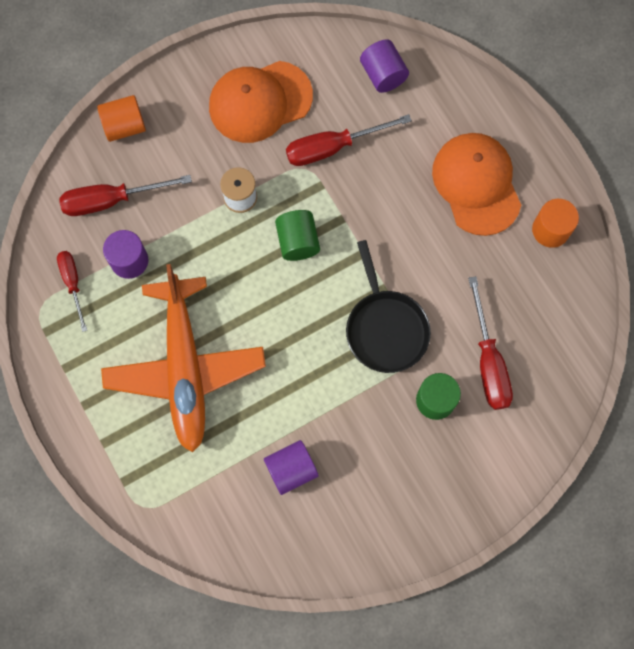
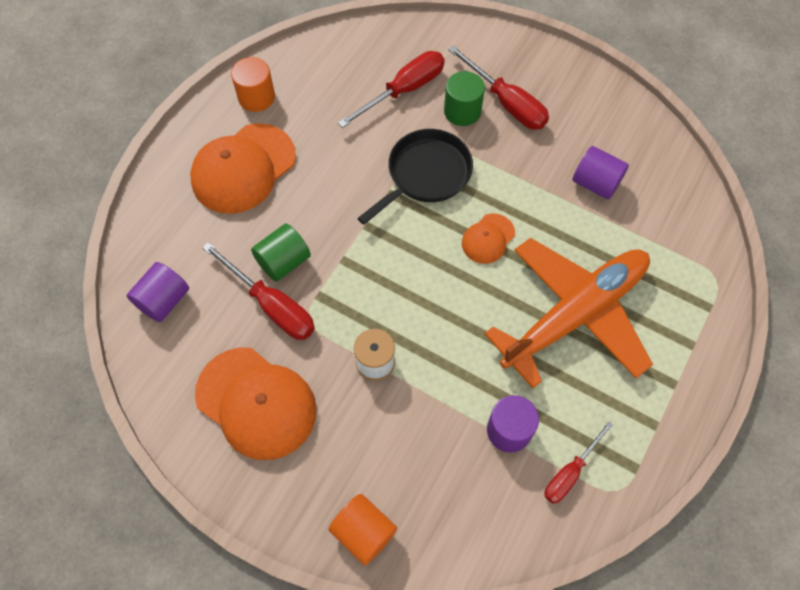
camera: 120 degrees left, 10 degrees down
red screwdriver [59,175,192,216] -> red screwdriver moved to [448,45,549,130]
green cylinder [275,210,320,261] -> green cylinder moved to [251,224,311,282]
none -> orange cap [462,213,515,264]

